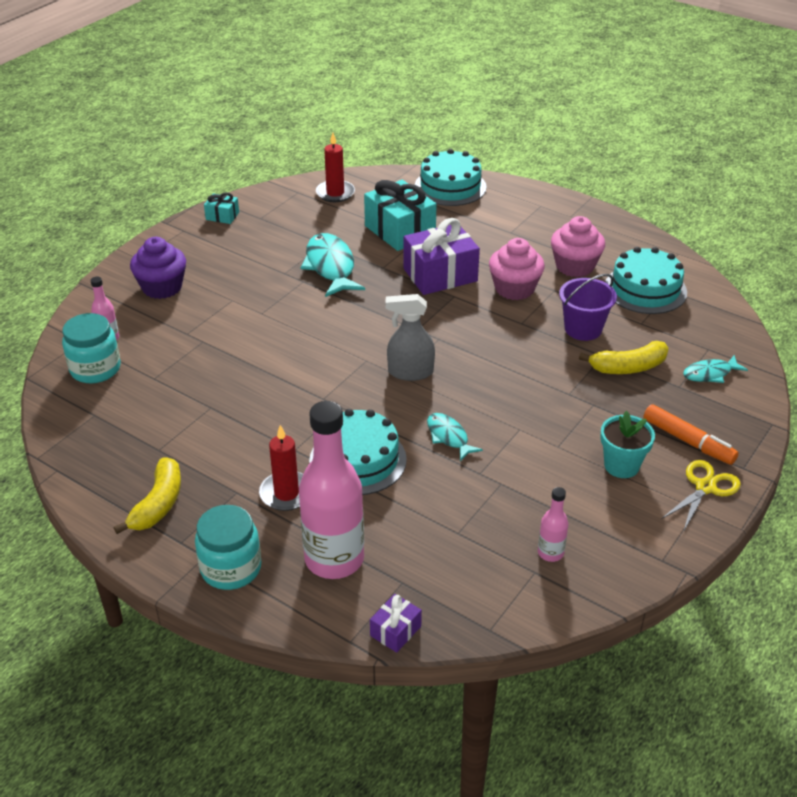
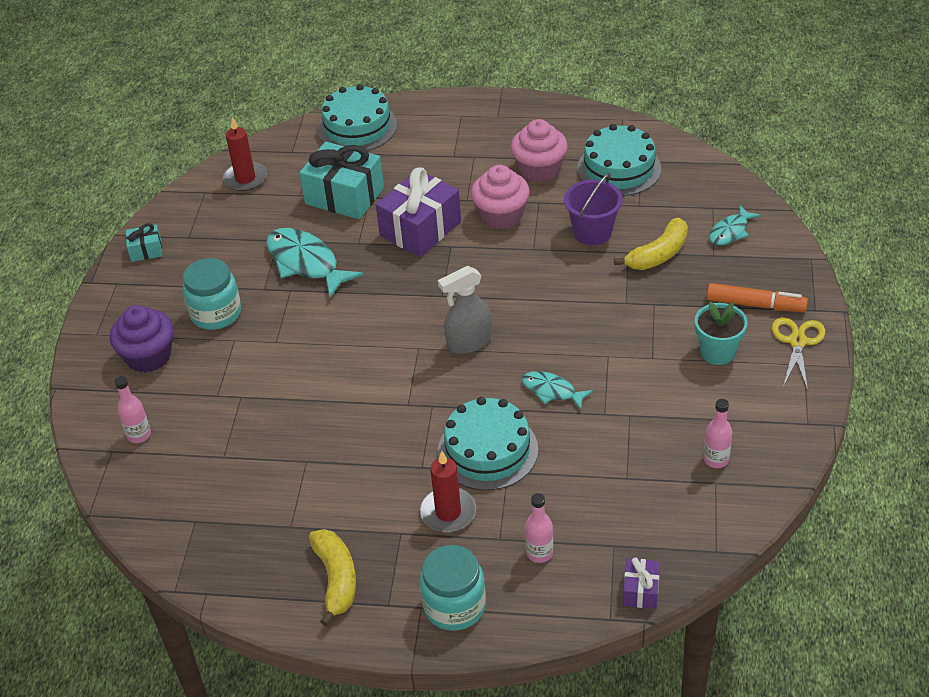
camera: 25 degrees left, 5 degrees up
turquoise jar [62,313,121,384] -> turquoise jar moved to [183,258,241,330]
pink bottle [299,401,364,579] -> pink bottle [525,493,553,563], size x0.45

